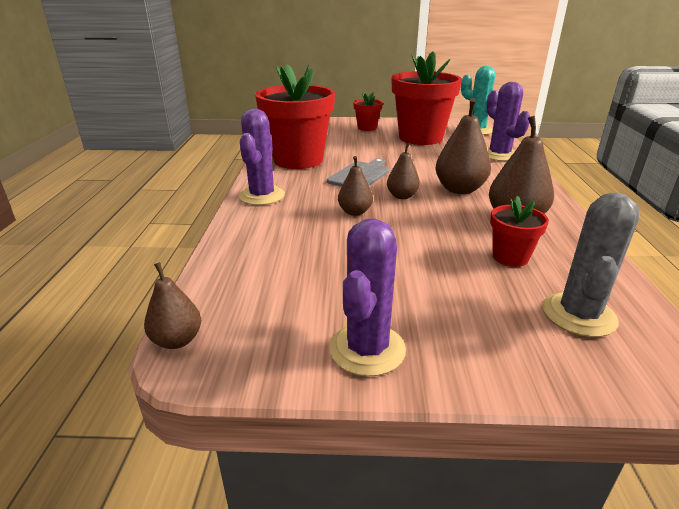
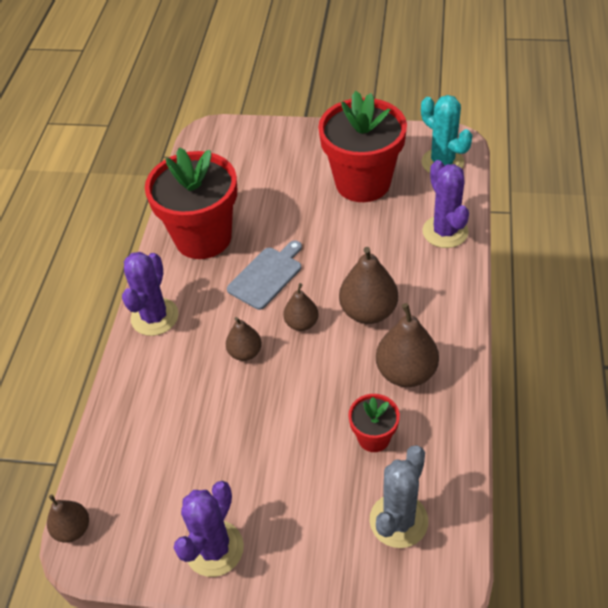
camera: 10 degrees right, 20 degrees up
red flower pot [353,92,383,131] -> none

